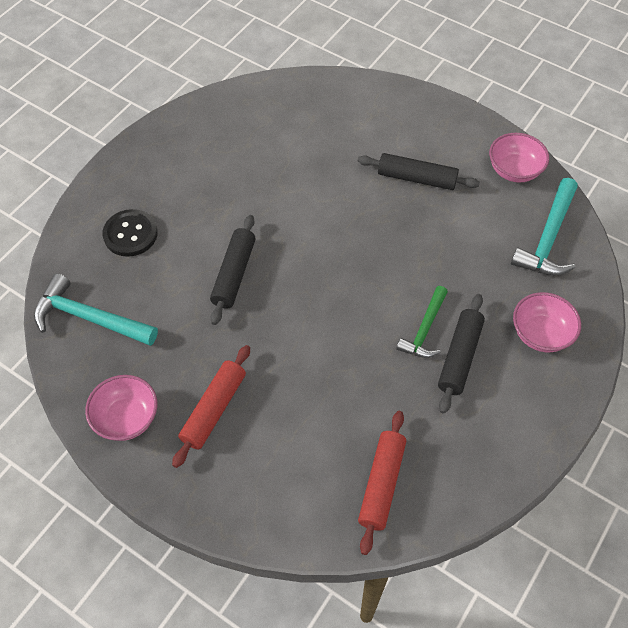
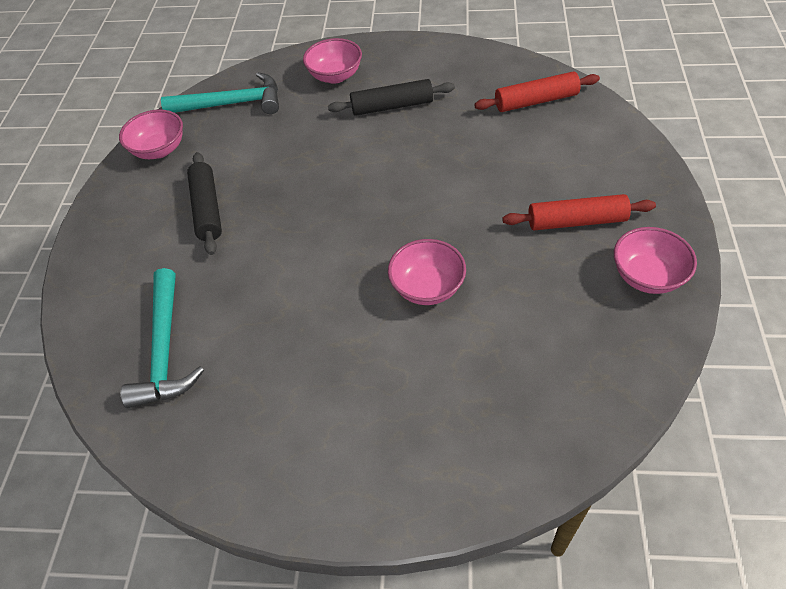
camera: 115 degrees left, 5 degrees down
turquoise hammer [34,273,158,346] -> turquoise hammer moved to [121,268,204,408]
black button [102,209,158,257] -> none
black rolling pin [210,215,256,325] -> pink bowl [388,239,466,305]
green hammer [396,286,448,358] -> none

